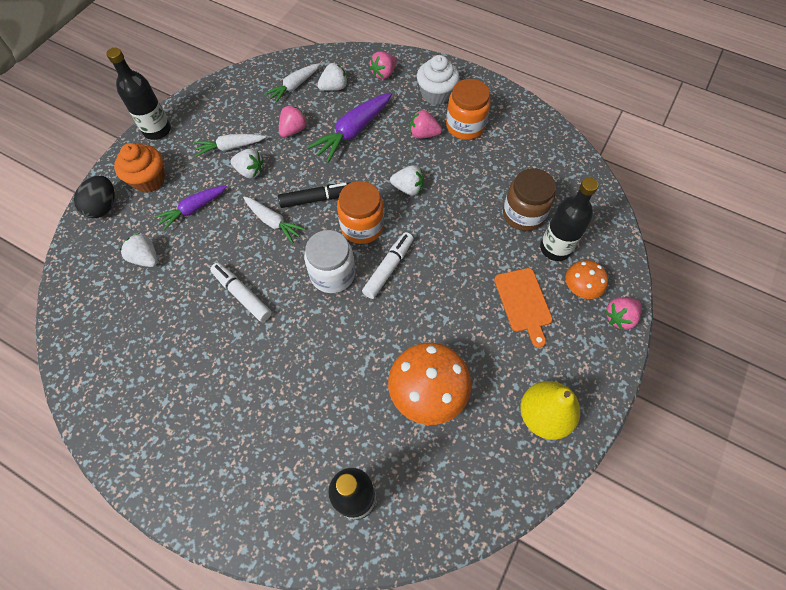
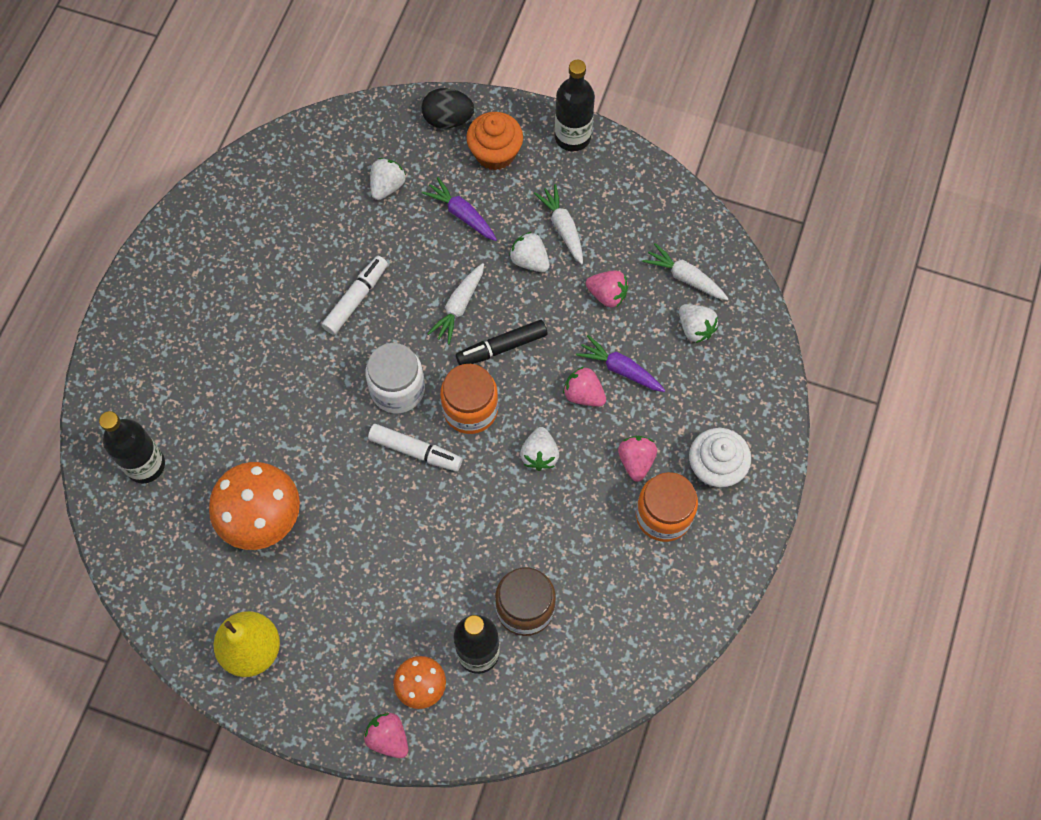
camera: 80 degrees right, 5 degrees up
white strawberry [231,149,264,178] -> white strawberry turned 120 degrees clockwise [509,232,550,272]
black marker [278,182,350,208] -> black marker turned 90 degrees clockwise [456,320,548,365]
purple carrot [307,93,392,163] -> purple carrot [576,335,665,392], size x0.65
pink strawberry [369,52,397,79] -> pink strawberry moved to [563,367,606,407]
orange cutting board [494,268,553,348] -> none

